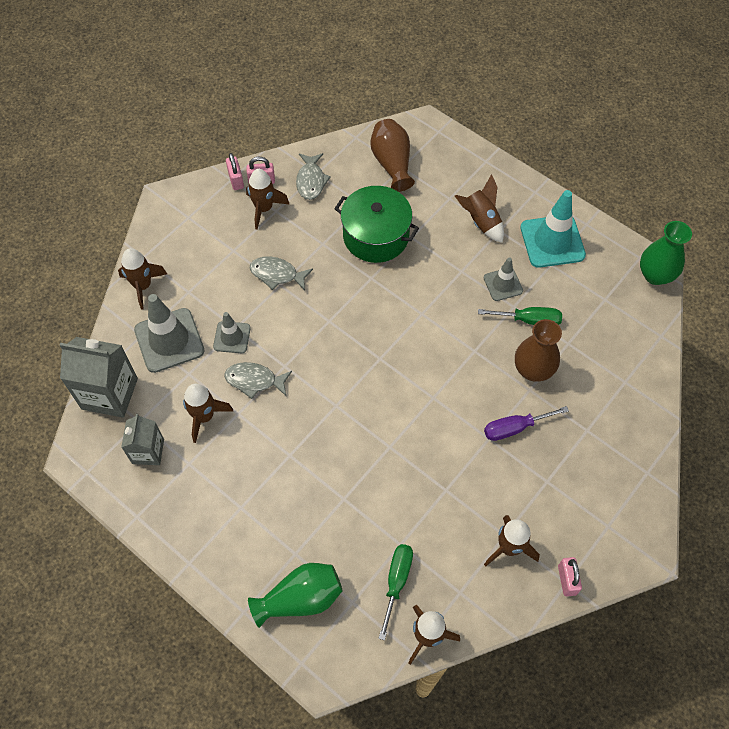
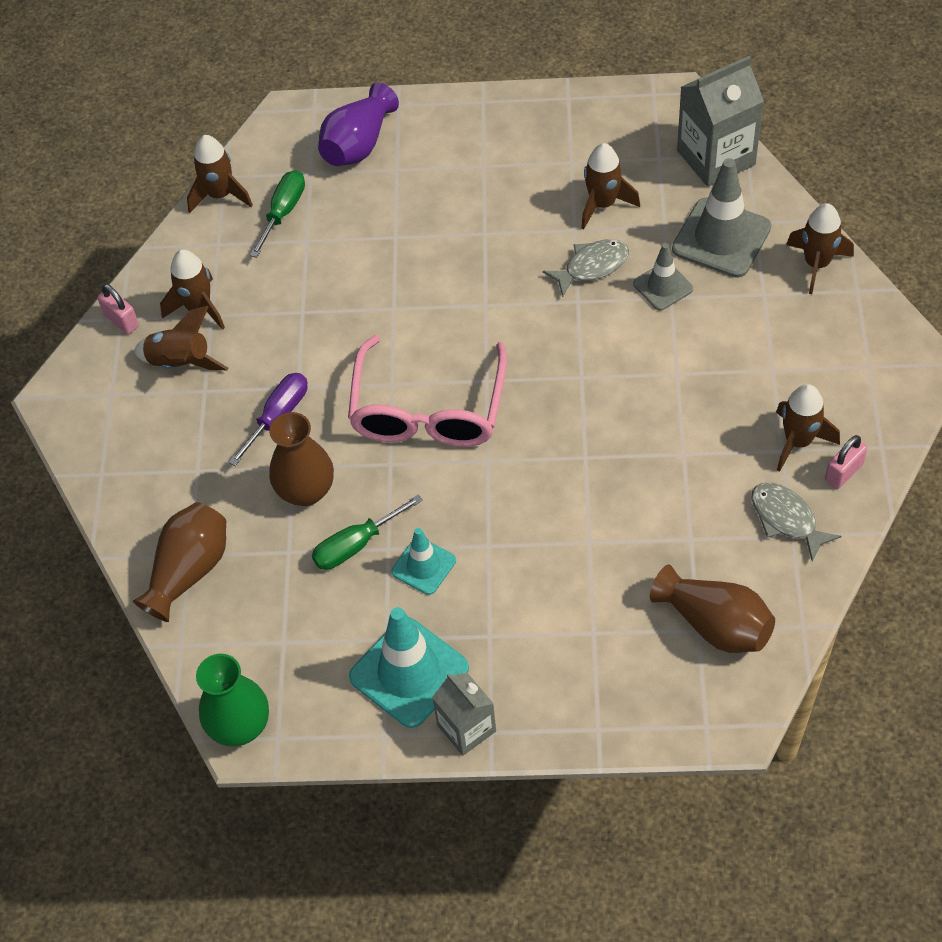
camera: 145 degrees right, 5 degrees down
grey carton [121,414,164,465] -> grey carton moved to [432,672,496,756]
pink padlock [226,153,244,190] -> none
green vase [248,563,343,628] -> purple vase [318,83,399,166]
grey fish [250,257,313,290] -> none
green pot [334,186,419,263] -> none
green screwdriver [378,544,413,640] -> green screwdriver turned 135 degrees counterclockwise [250,170,305,258]
brown rocket [455,174,504,243] -> brown rocket moved to [134,306,228,370]
grey traffic cone [484,257,523,301] -> turquoise traffic cone [391,528,456,595]
none -> brown vase [133,502,226,622]
none -> pink glasses [348,335,507,447]

